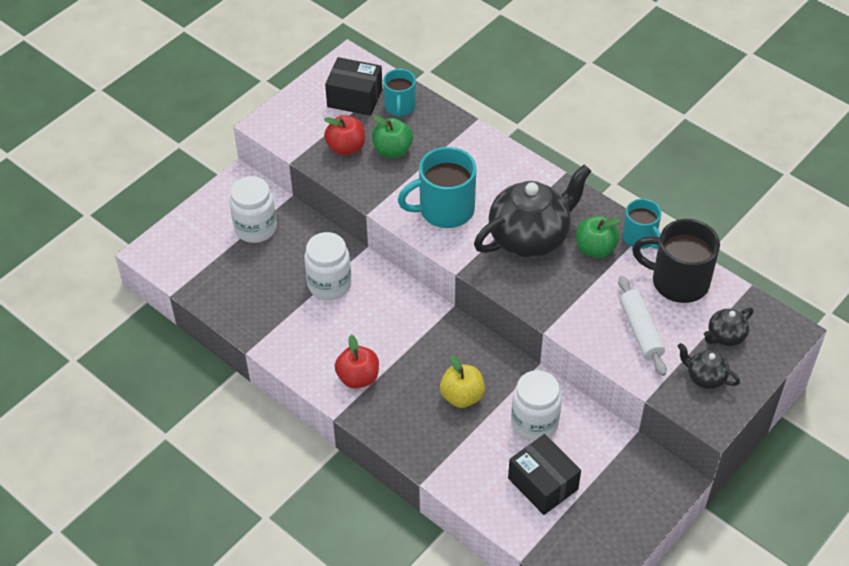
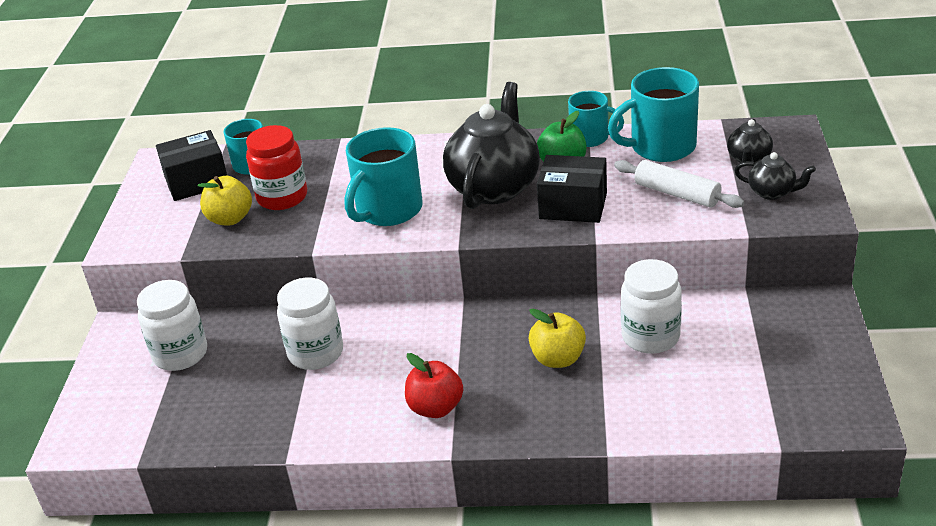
camera: 35 degrees left, 15 degrees down
red apple [324,115,365,155] -> yellow apple [198,176,252,226]
green apple [372,115,413,158] -> red jar [246,125,307,210]
black box [508,434,581,515] -> black box moved to [537,155,607,223]
black mug [632,219,720,303] -> turquoise mug [608,67,699,162]
black teapot [678,343,740,389] -> black teapot turned 150 degrees counterclockwise [734,152,816,200]

